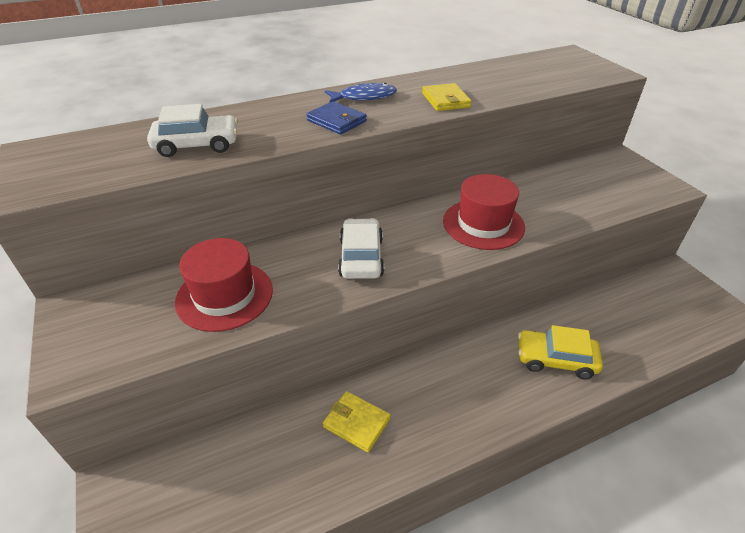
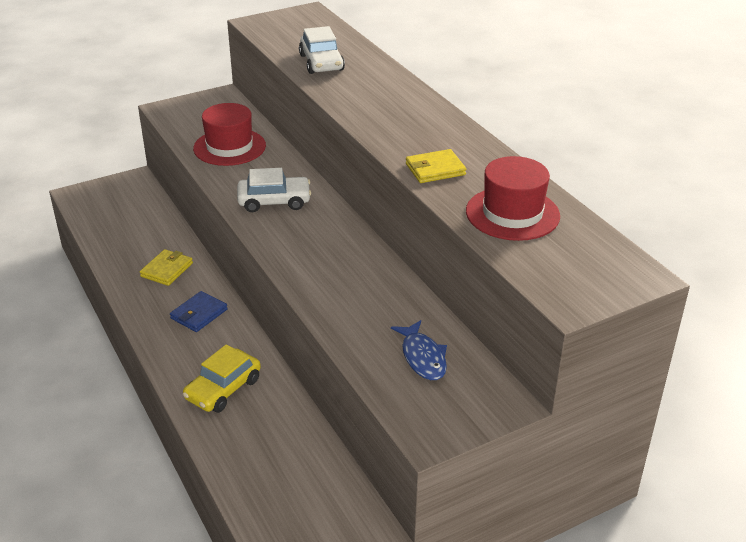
camera: 85 degrees right, 5 degrees down
blue wallet [306,101,367,135] -> blue wallet moved to [170,291,228,332]
blue fish [325,83,397,103] -> blue fish moved to [391,320,447,380]
red hat [443,174,525,250] -> red hat moved to [466,156,560,241]
yellow car [518,325,603,379] -> yellow car turned 150 degrees counterclockwise [183,344,261,413]

